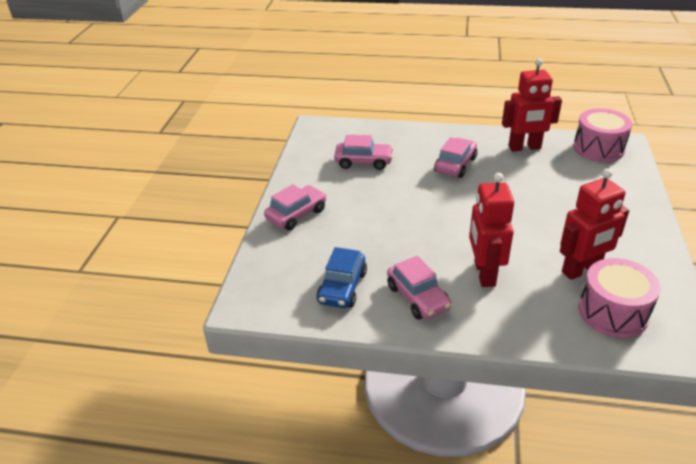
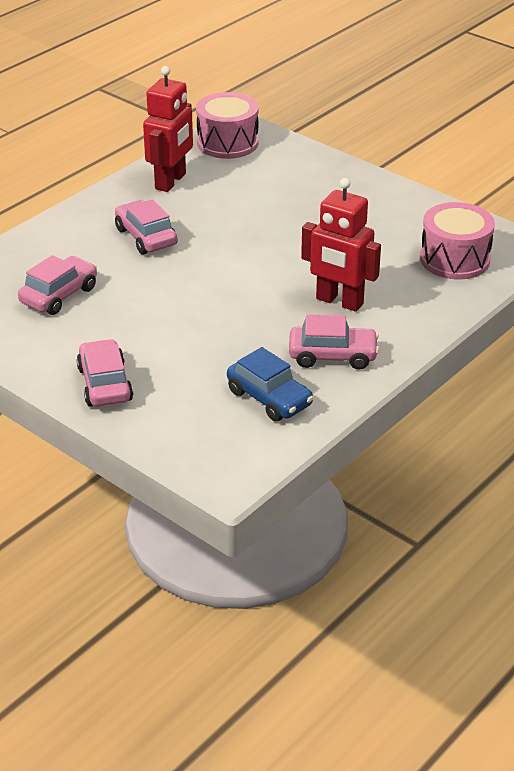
camera: 60 degrees left, 0 degrees up
red robot [560,168,629,280] -> none

